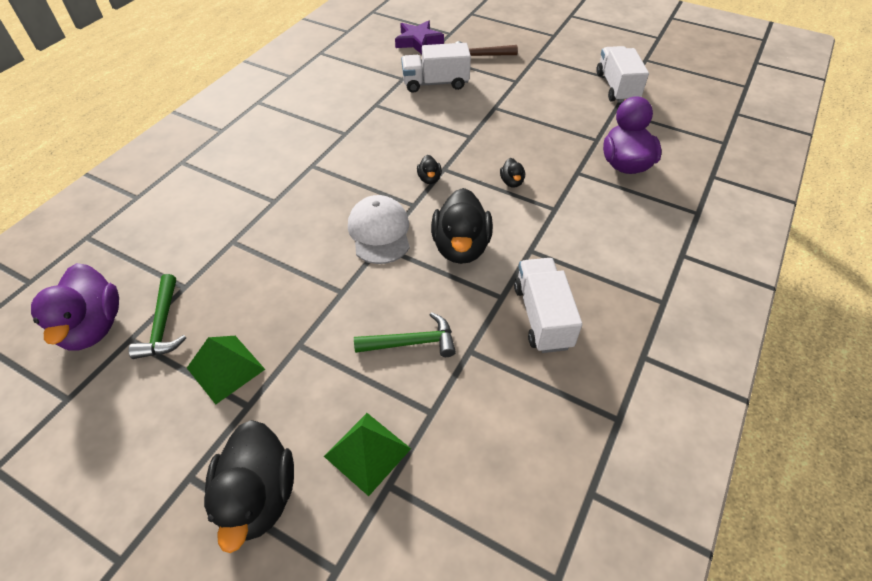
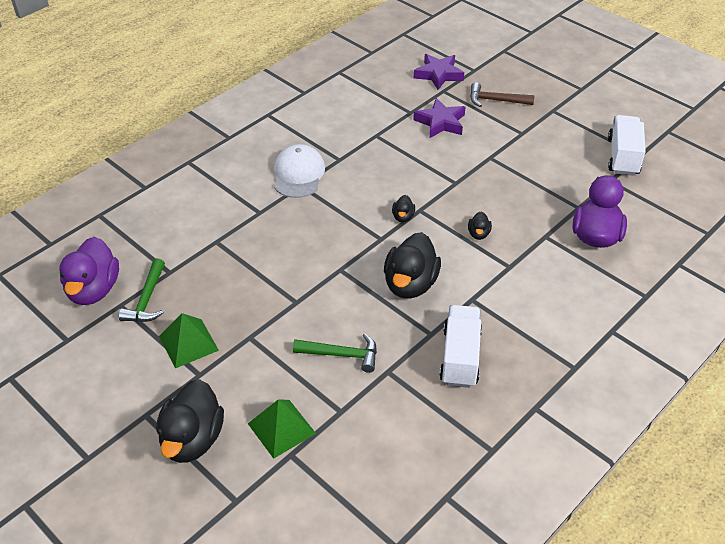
camera: 15 degrees right, 5 degrees down
white cap [348,195,410,264] -> white cap moved to [274,144,325,198]
white truck [401,43,471,93] -> purple star [413,98,466,138]

